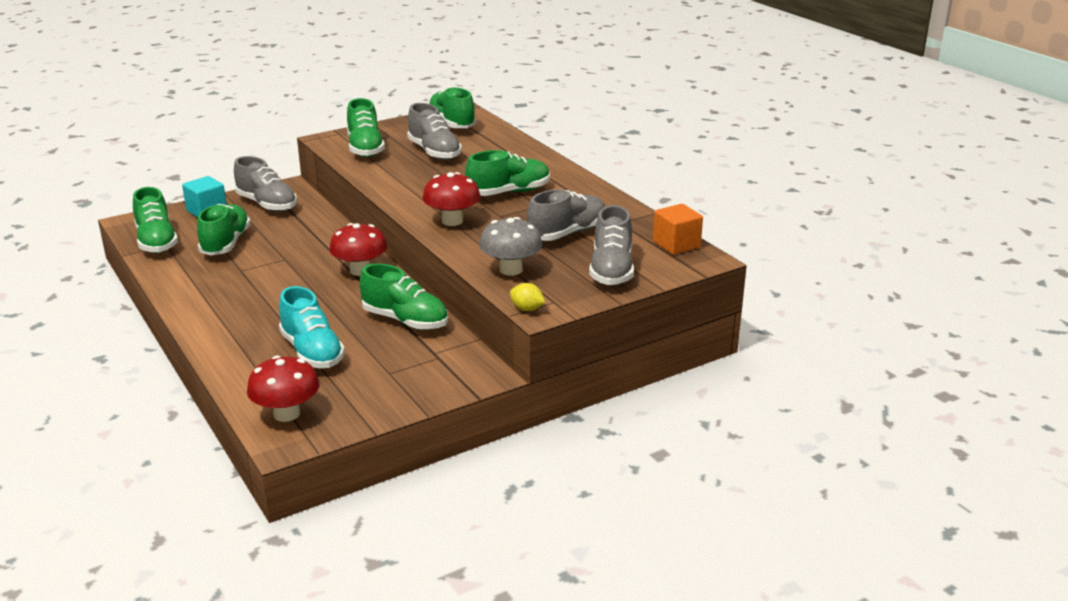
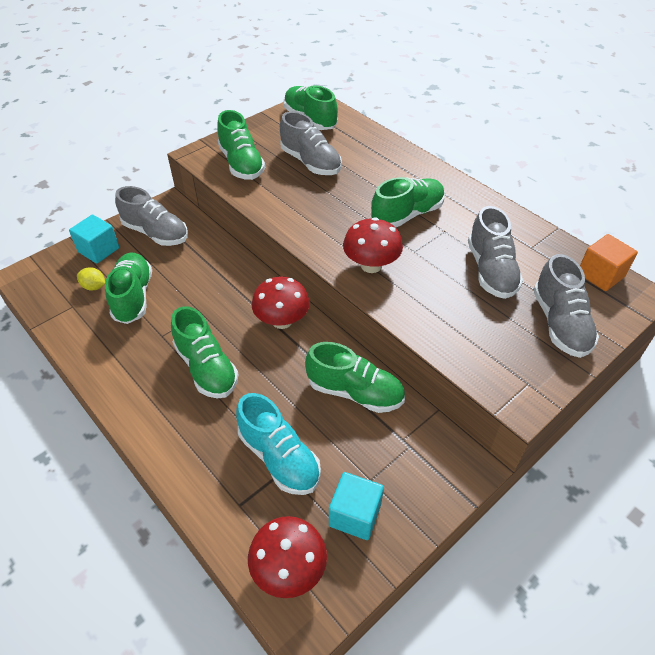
camera: 10 degrees left, 20 degrees up
green shoe [133,187,178,253] -> green shoe moved to [171,306,238,399]
grey mushroom [479,217,543,276] -> none
yellow lemon [510,283,545,311] -> yellow lemon moved to [77,267,105,291]
grey shoe [527,189,605,241] -> grey shoe turned 135 degrees clockwise [468,206,523,299]
none -> turquoise cube [329,472,384,540]

